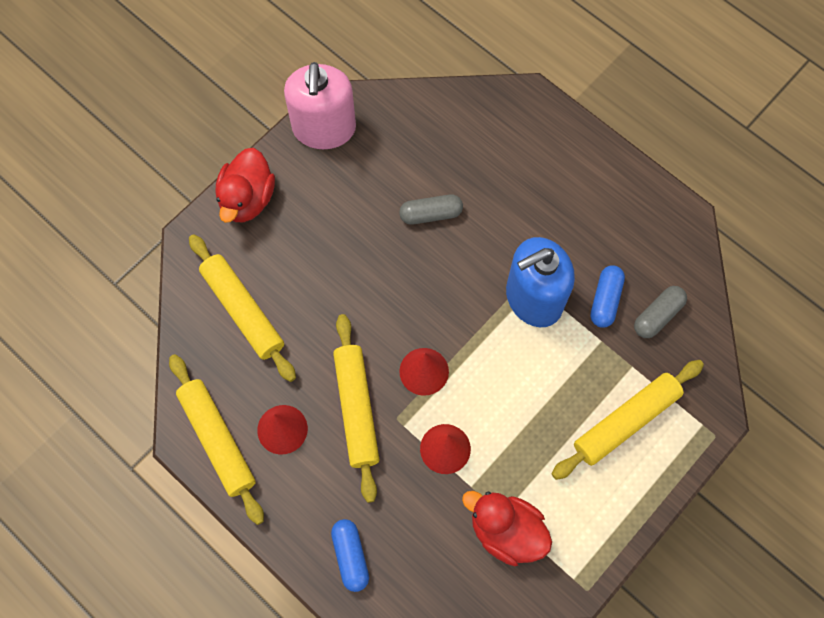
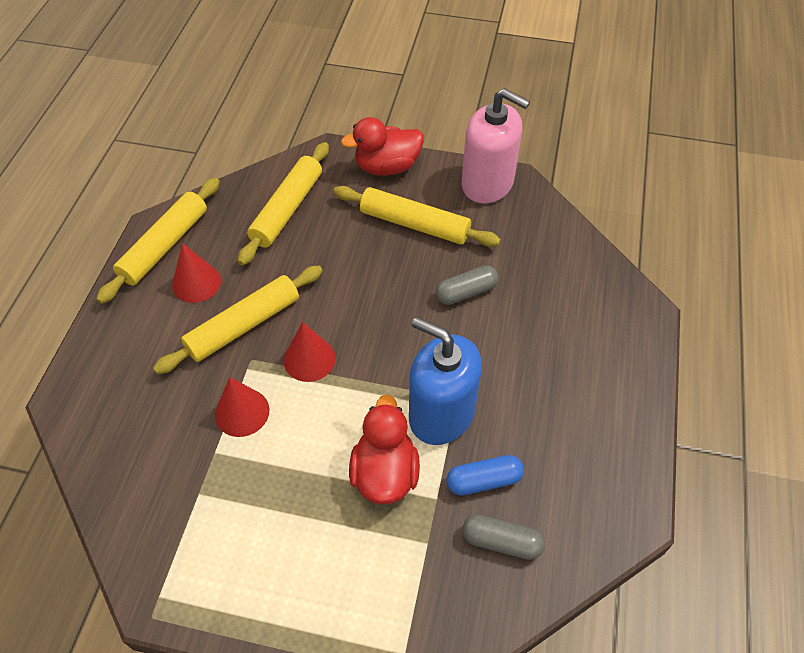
camera: 60 degrees right, 15 degrees down
pink soap dispenser [284,62,356,149] -> pink soap dispenser turned 120 degrees counterclockwise [462,88,530,204]
blue capsule [331,519,369,592] -> none
grey capsule [399,194,463,225] -> grey capsule turned 75 degrees counterclockwise [436,265,499,305]
red duck [462,491,552,566] -> red duck moved to [349,395,420,505]
yellow rolling pin [552,360,704,480] -> yellow rolling pin moved to [333,186,501,247]

